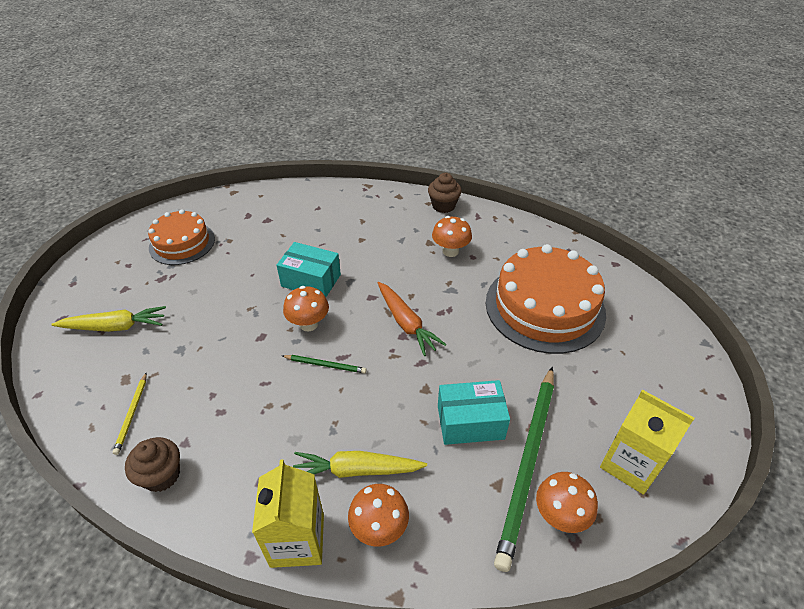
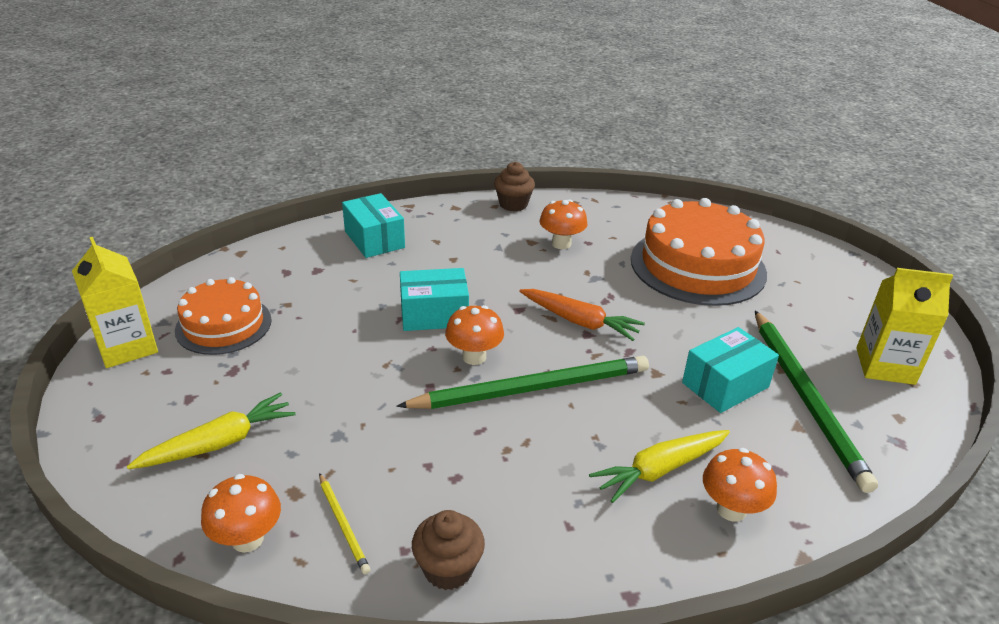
camera: 30 degrees left, 10 degrees down
yellow carton [252,460,324,568] -> yellow carton moved to [72,237,158,368]
green pencil [282,355,366,374] -> green pencil [396,356,649,409], size x2.30
orange mushroom [536,472,598,533] -> orange mushroom moved to [201,474,281,553]
none -> turquoise box [342,193,405,258]

